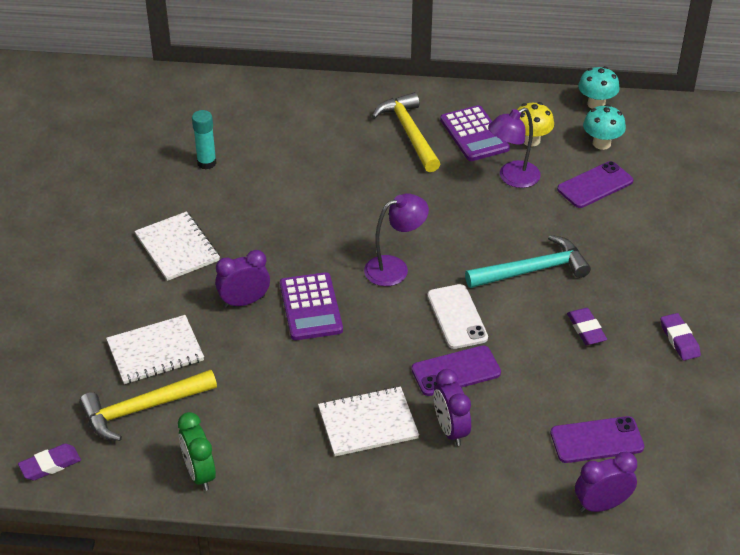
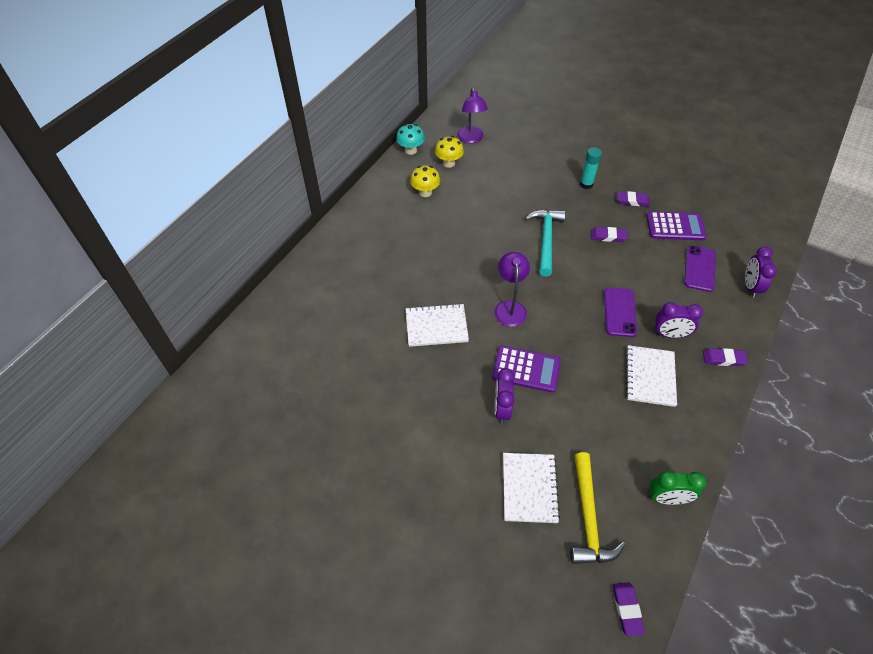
camera: 65 degrees left, 10 degrees up
white notebook [134,211,220,281] -> white notebook moved to [406,303,469,347]
turquoise glue stick [192,110,217,169] -> turquoise glue stick moved to [580,147,602,189]
yellow hammer [372,92,440,172] -> none
white phone [427,284,488,349] -> none
purple calculator [440,105,510,161] -> purple calculator moved to [646,211,706,241]
purple lamp [488,108,541,188] -> purple lamp moved to [457,88,488,143]
purple phone [557,161,633,208] -> none
turquoise mushroom [583,104,626,150] -> yellow mushroom [435,136,464,168]
none -> purple eraser [703,348,748,366]

